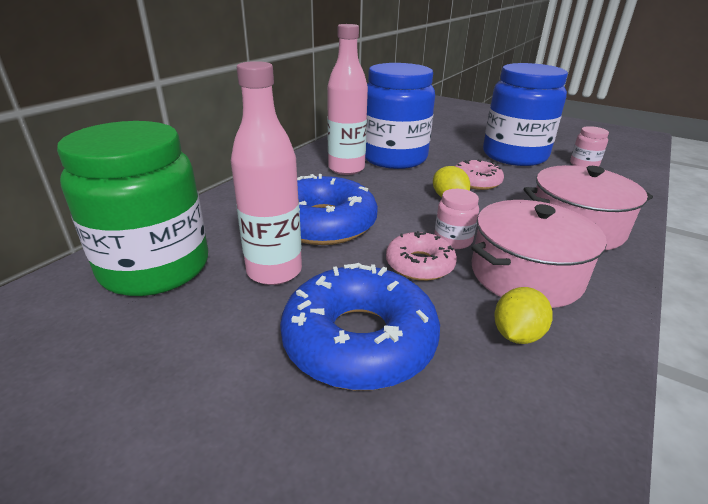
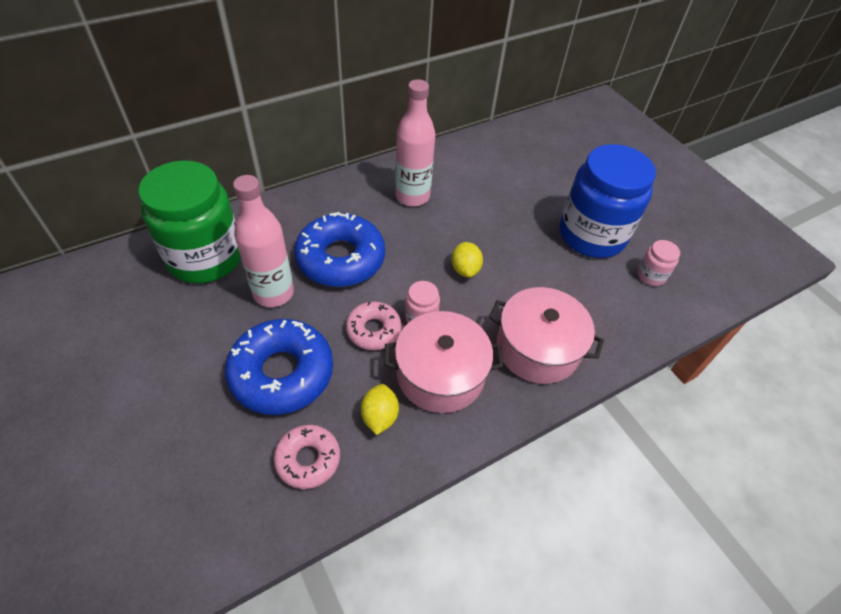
camera: 25 degrees right, 20 degrees up
blue jar [365,63,435,169] -> none
pink donut [455,160,504,190] -> pink donut moved to [273,425,340,489]
yellow lemon [494,287,553,344] -> yellow lemon turned 60 degrees counterclockwise [361,384,399,435]

